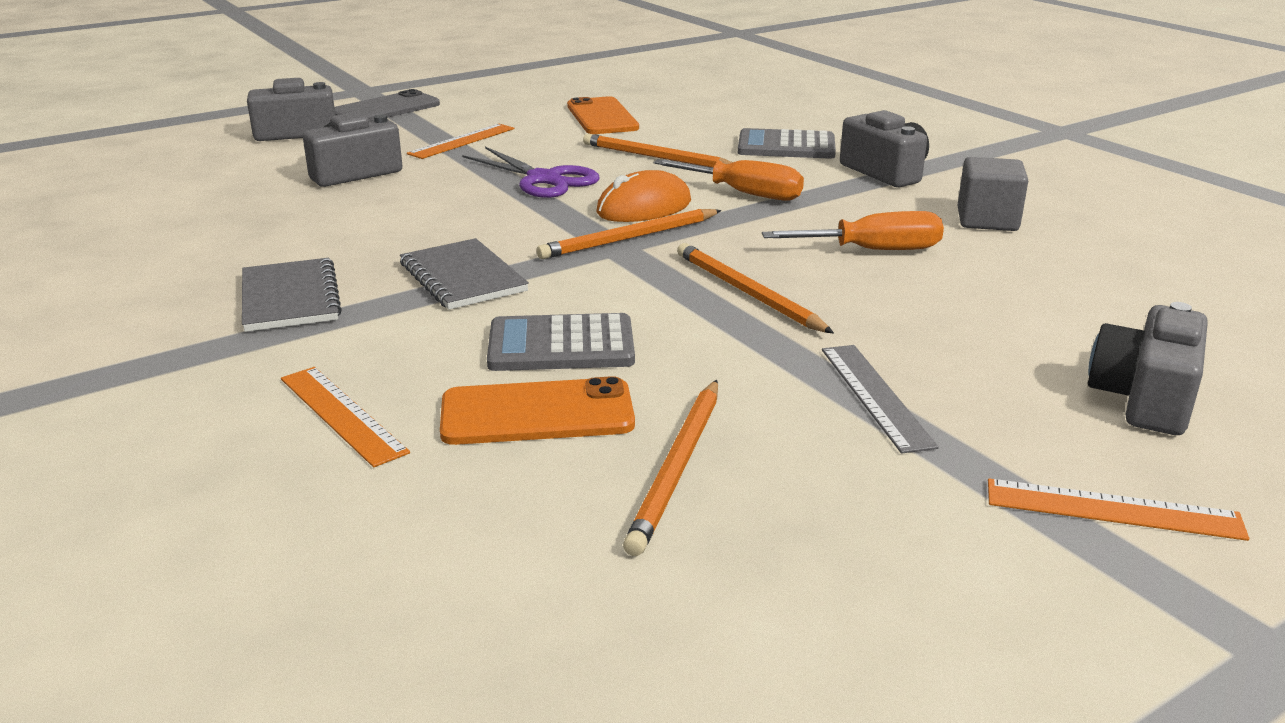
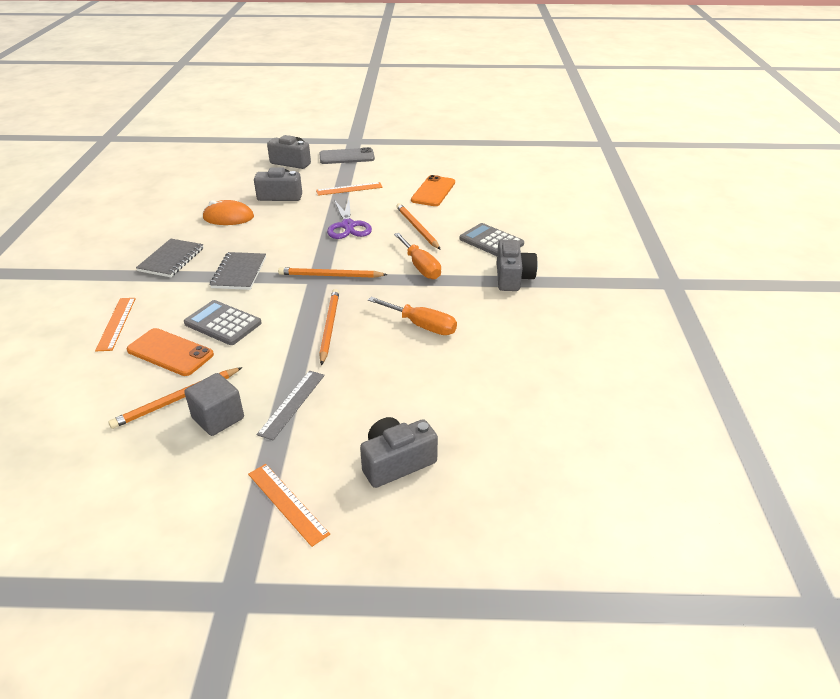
camera: 35 degrees right, 10 degrees up
orange mouse [596,170,691,222] -> orange mouse moved to [202,200,254,225]
grey cube [958,157,1028,231] -> grey cube moved to [184,373,244,436]

